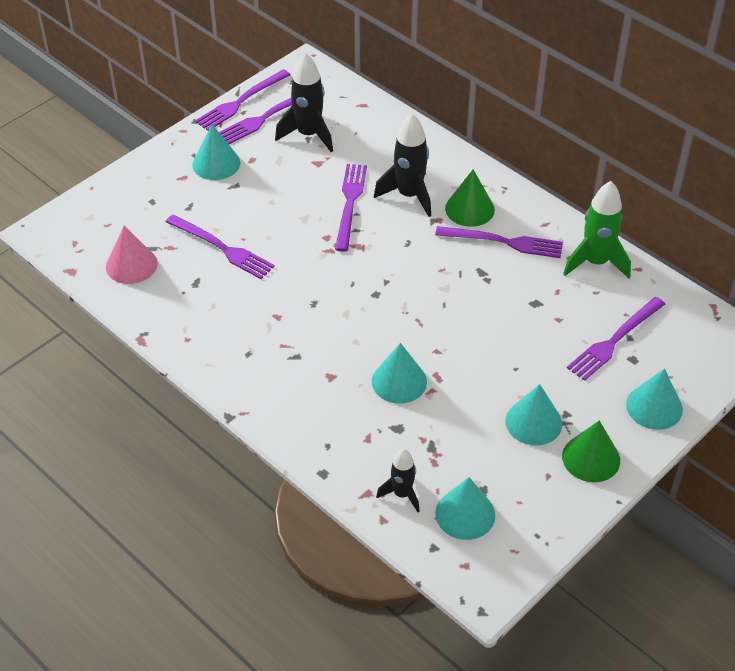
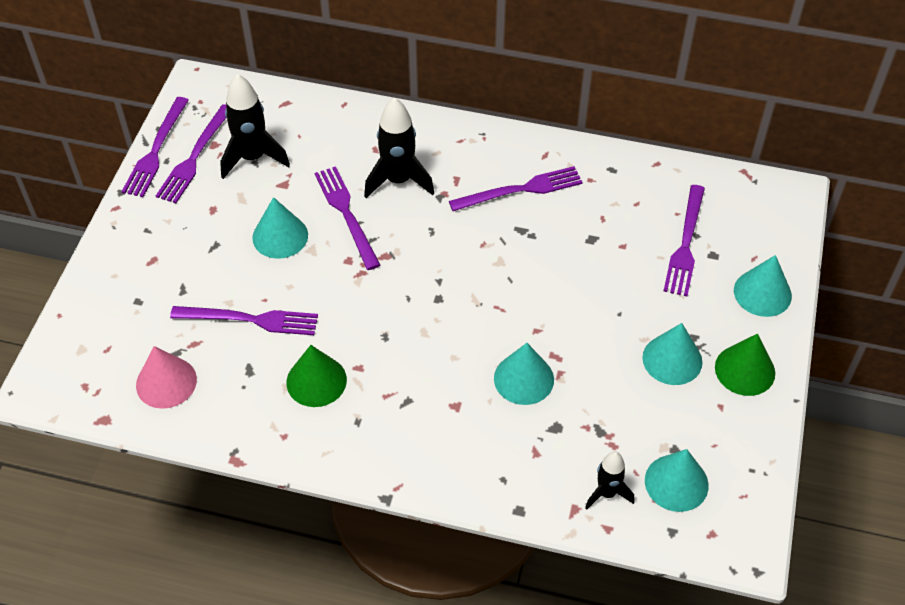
camera: 30 degrees left, 5 degrees up
turquoise cone [192,124,240,180] -> turquoise cone moved to [252,197,308,259]
green cone [445,170,495,227] -> green cone moved to [286,345,347,407]
green rocket [563,181,631,278] -> none

